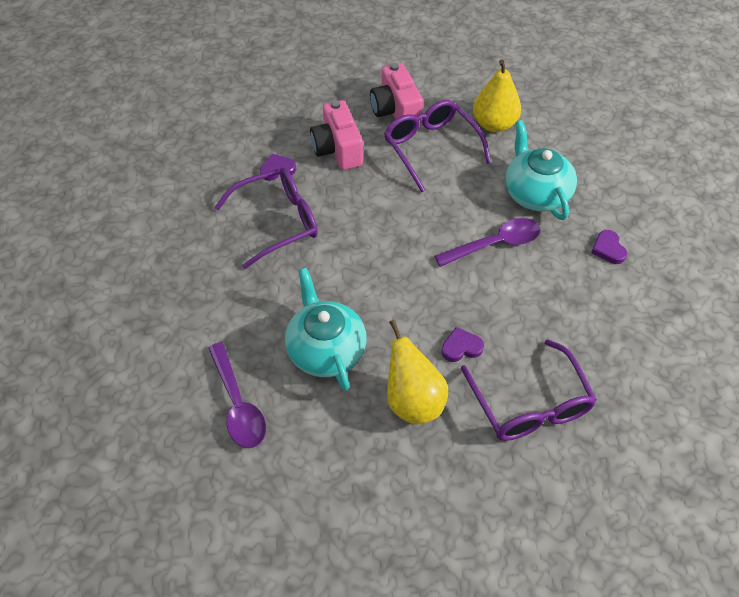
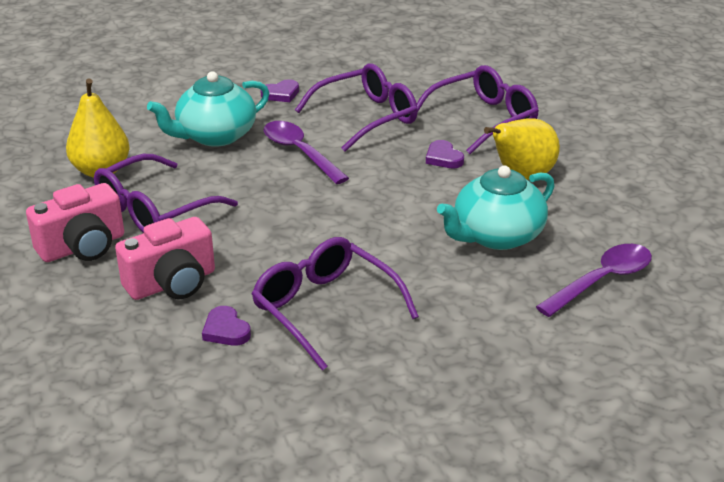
camera: 105 degrees left, 20 degrees down
none -> purple glasses [295,63,418,152]

